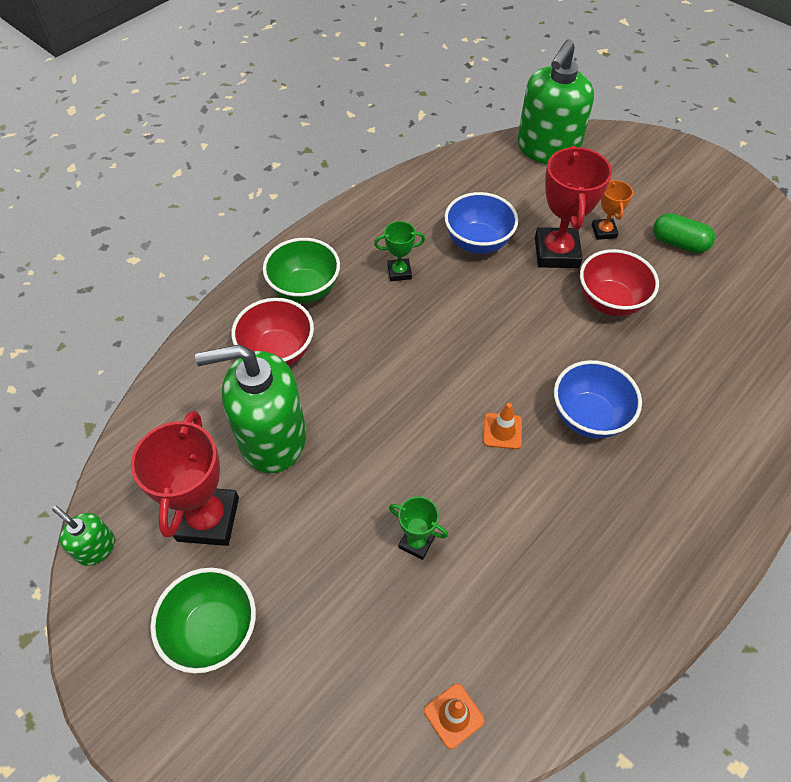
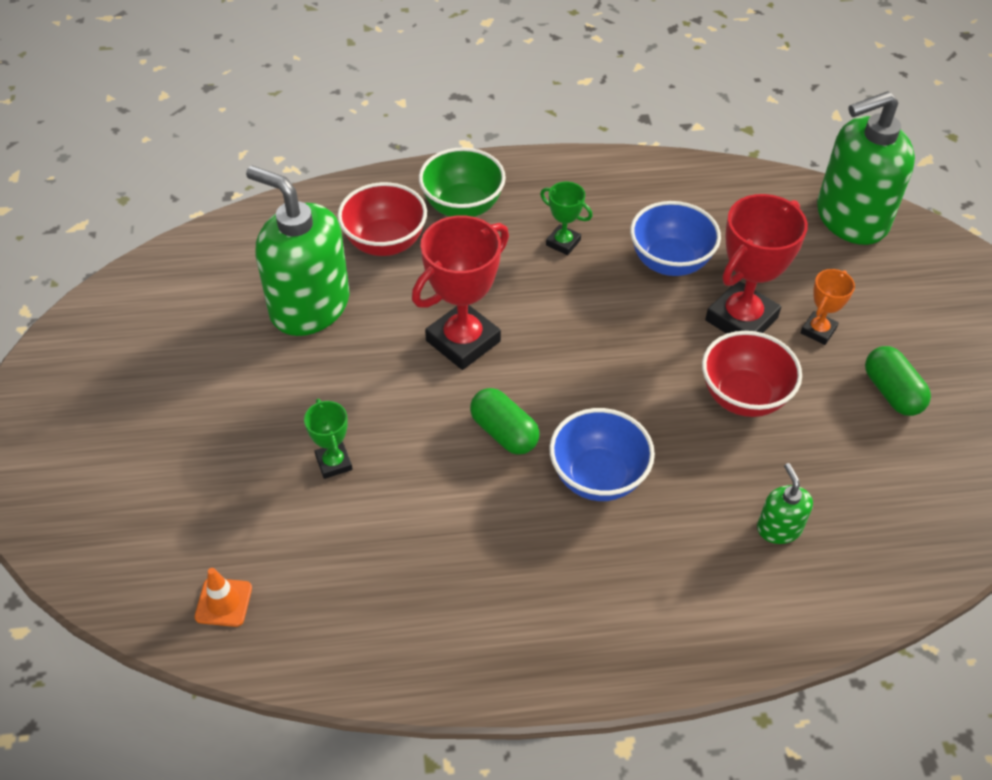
camera: 40 degrees right, 5 degrees down
green soap dispenser [52,506,115,566] -> green soap dispenser moved to [757,463,813,544]
red trophy [131,411,239,546] -> red trophy moved to [412,215,509,370]
green bowl [150,568,256,673] -> none
orange traffic cone [483,403,522,449] -> green capsule [470,388,539,455]

